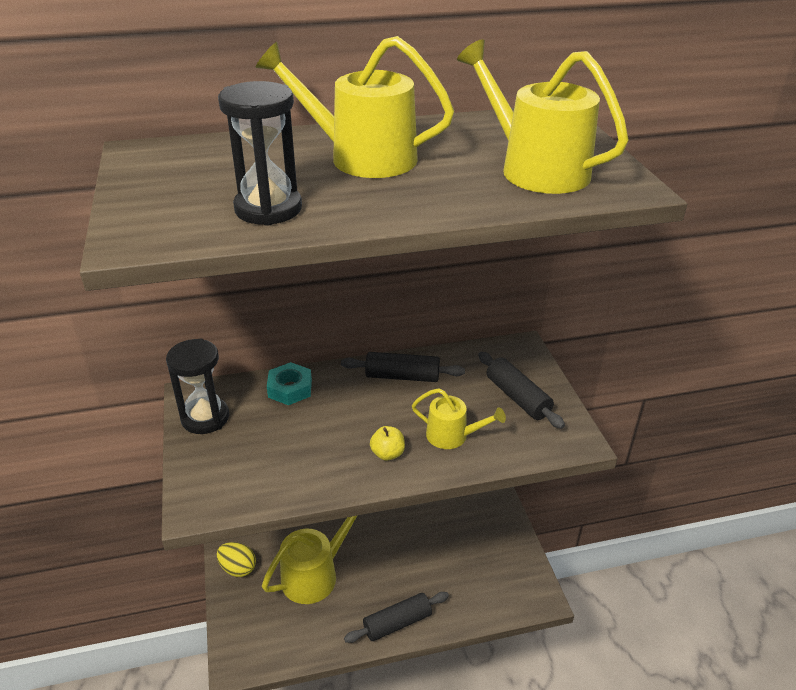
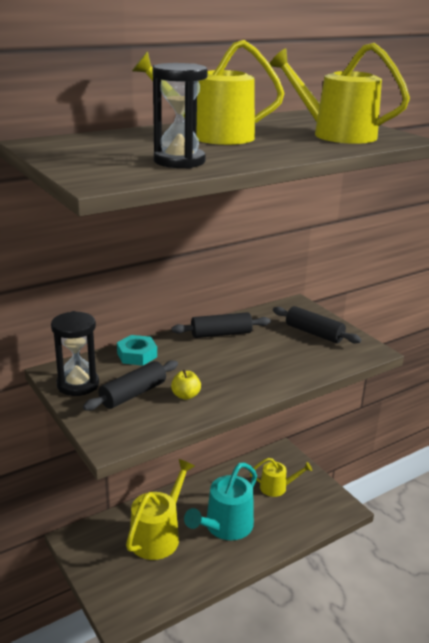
camera: 20 degrees left, 10 degrees down
yellow egg [217,542,256,577] -> none
black rolling pin [344,592,449,643] -> black rolling pin moved to [83,360,178,411]
yellow apple [370,426,405,461] -> yellow apple moved to [171,370,201,400]
yellow watering can [412,388,506,449] -> yellow watering can moved to [250,458,312,497]
none -> turquoise watering can [184,462,257,540]

